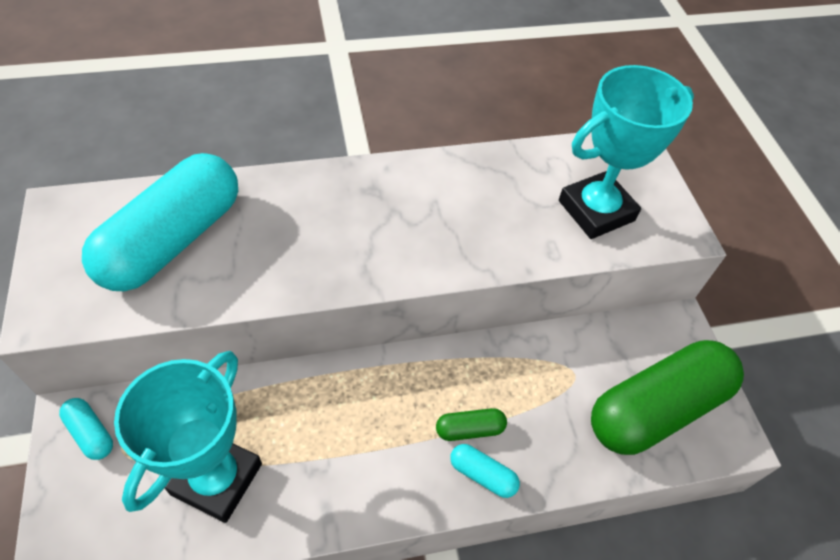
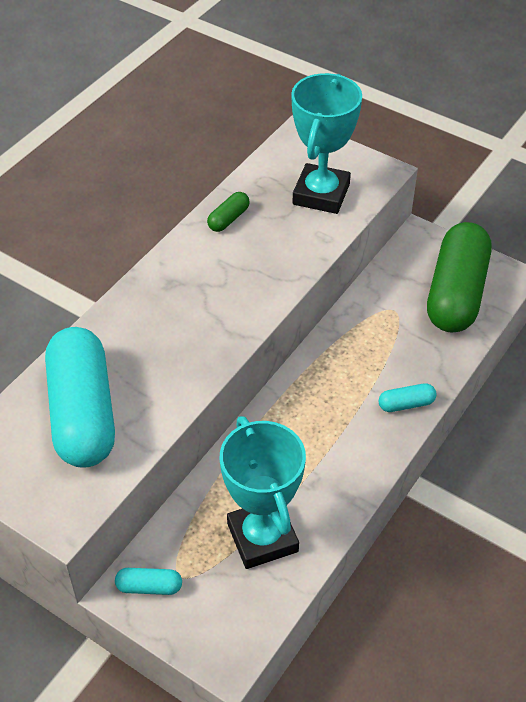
camera: 40 degrees left, 5 degrees down
green capsule [436,408,507,441] -> green capsule moved to [207,192,250,232]

